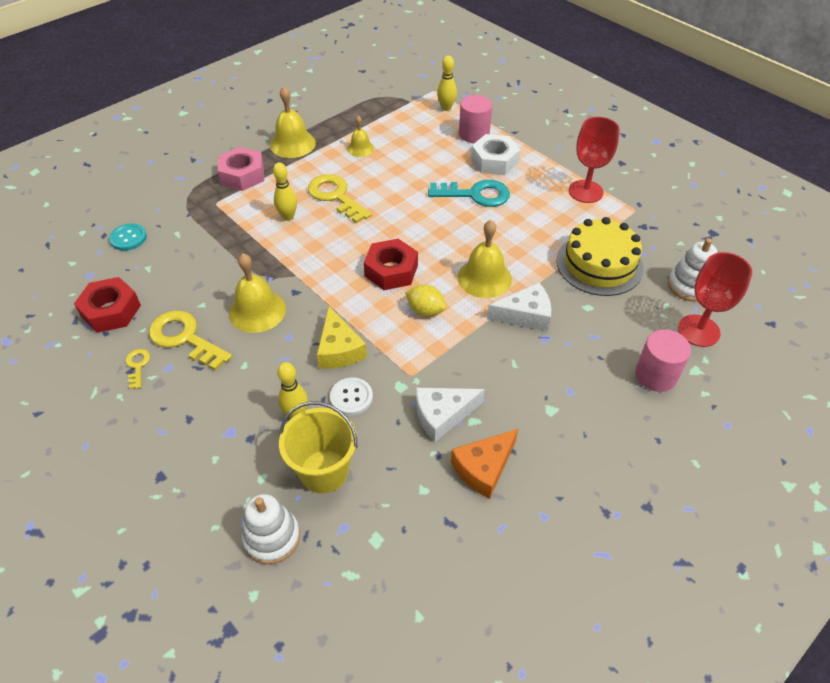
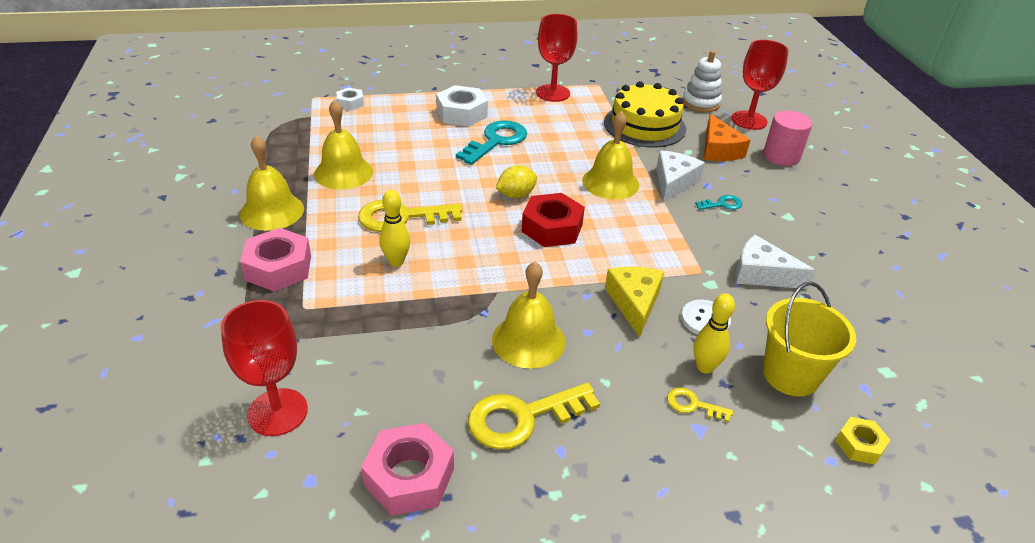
camera: 60 degrees left, 10 degrees down
red nut [74,277,141,333] -> pink nut [361,423,454,516]
turquoise button [109,223,147,251] -> red goblet [221,300,308,436]
yellow key [126,349,150,389] -> yellow key moved to [667,388,733,422]
white stacking toy [242,494,300,564] -> yellow nut [835,417,890,465]
yellow cheese [317,306,367,369] -> yellow cheese turned 105 degrees counterclockwise [605,267,664,338]
yellow bell [347,116,374,157] -> yellow bell [314,99,373,190], size x1.69
yellow lemon [405,285,446,316] -> yellow lemon moved to [496,165,537,199]
white cheese [416,388,485,442] -> white cheese turned 105 degrees clockwise [735,235,815,289]
yellow bowling pin [437,55,457,111] -> white nut [336,87,364,111]
orange cheese [451,428,519,499] -> orange cheese moved to [704,114,750,161]
pink cylinder [459,95,492,143] -> none
none -> turquoise key [695,195,742,210]

